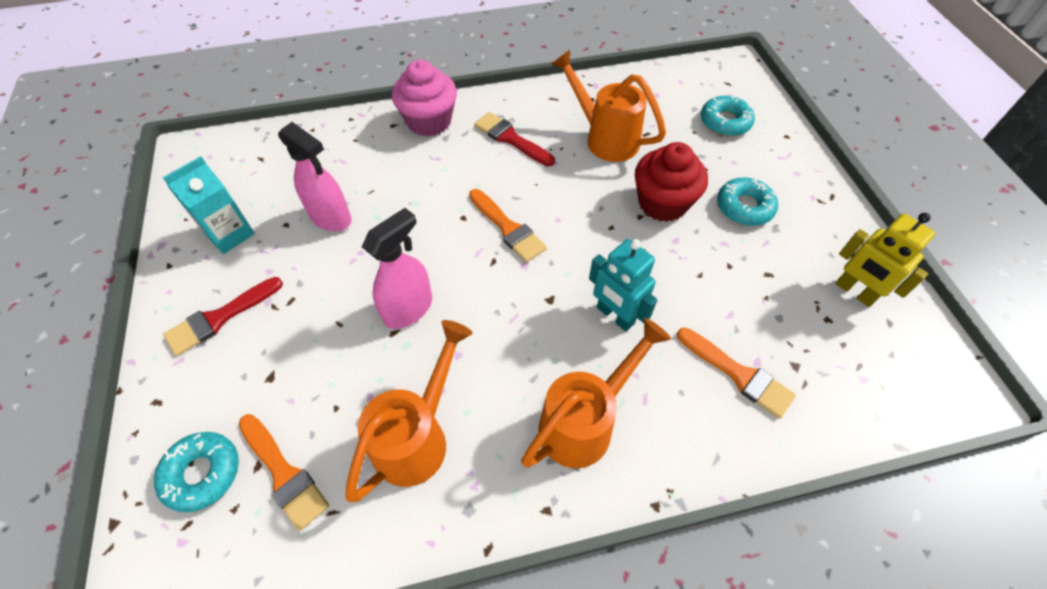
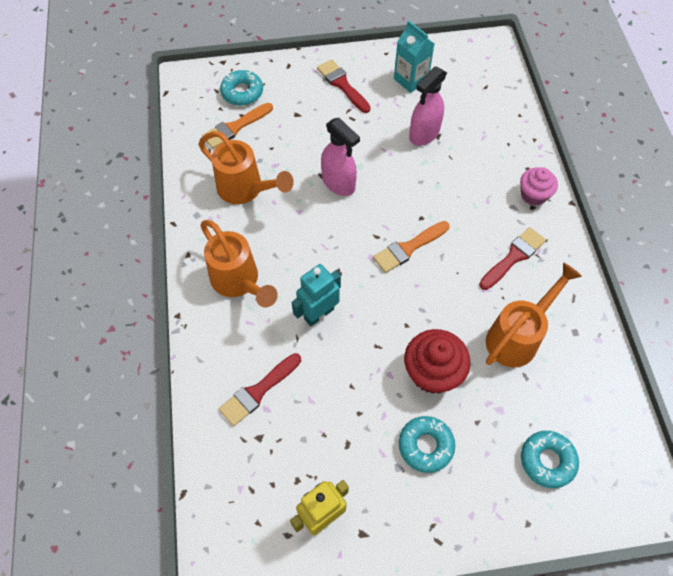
camera: 95 degrees right, 5 degrees up
pink cupcake [392,60,457,137] -> pink cupcake [520,167,558,206], size x0.66
orange brush [677,327,796,419] -> red brush [219,353,301,426]

